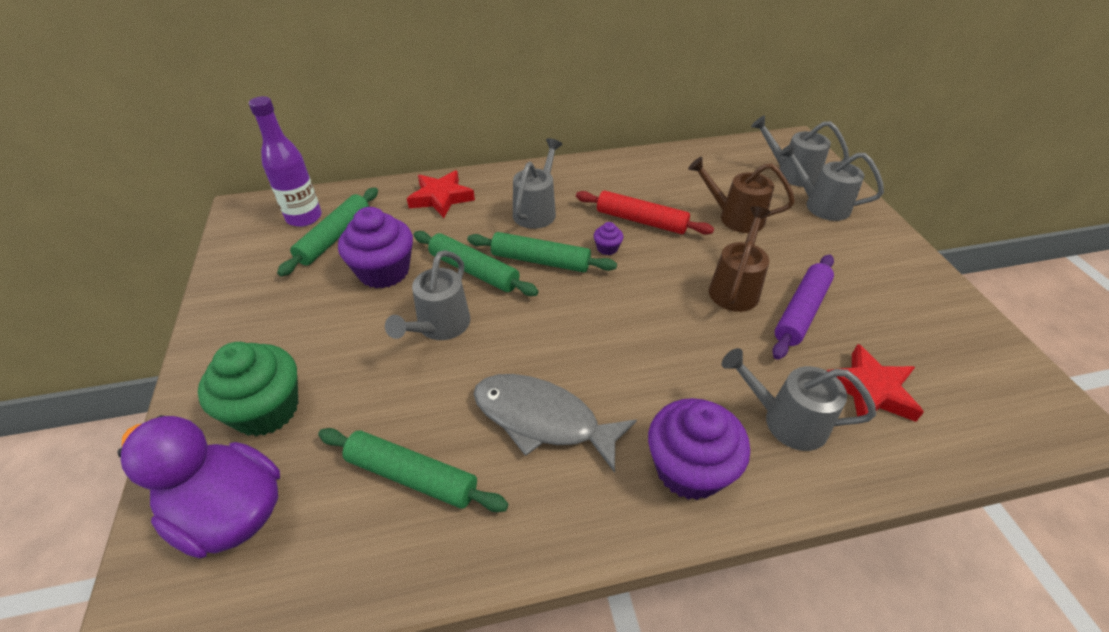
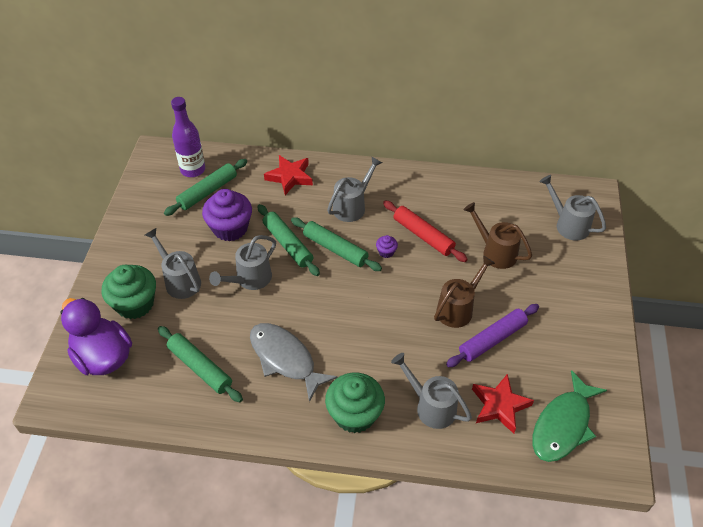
camera: 20 degrees right, 5 degrees up
purple cupcake [648,398,750,500] -> green cupcake [325,372,385,433]
grey watering can [779,143,884,221] -> grey watering can moved to [145,228,201,299]
none -> green fish [532,370,607,462]

